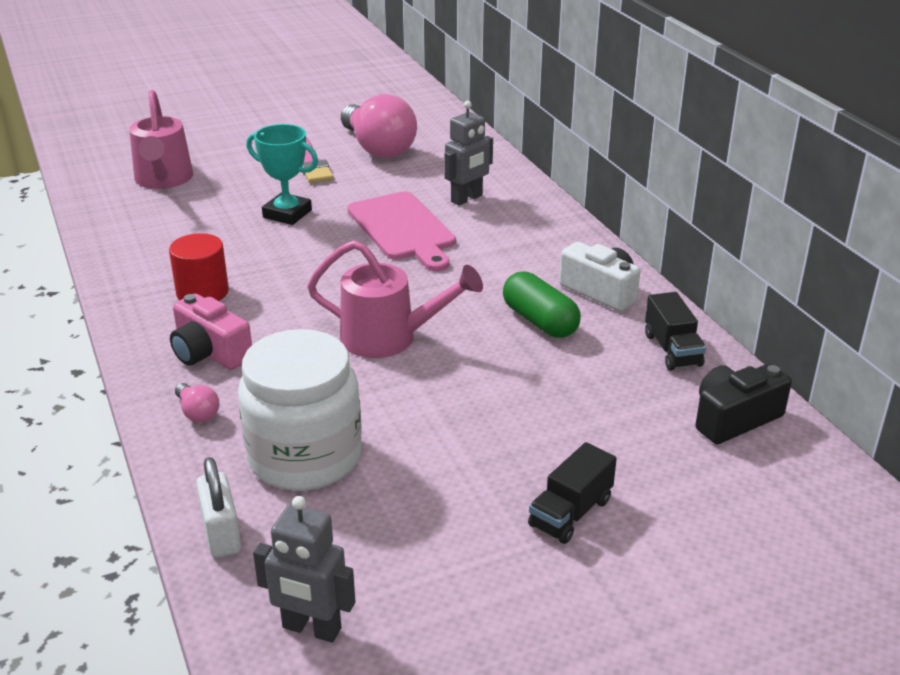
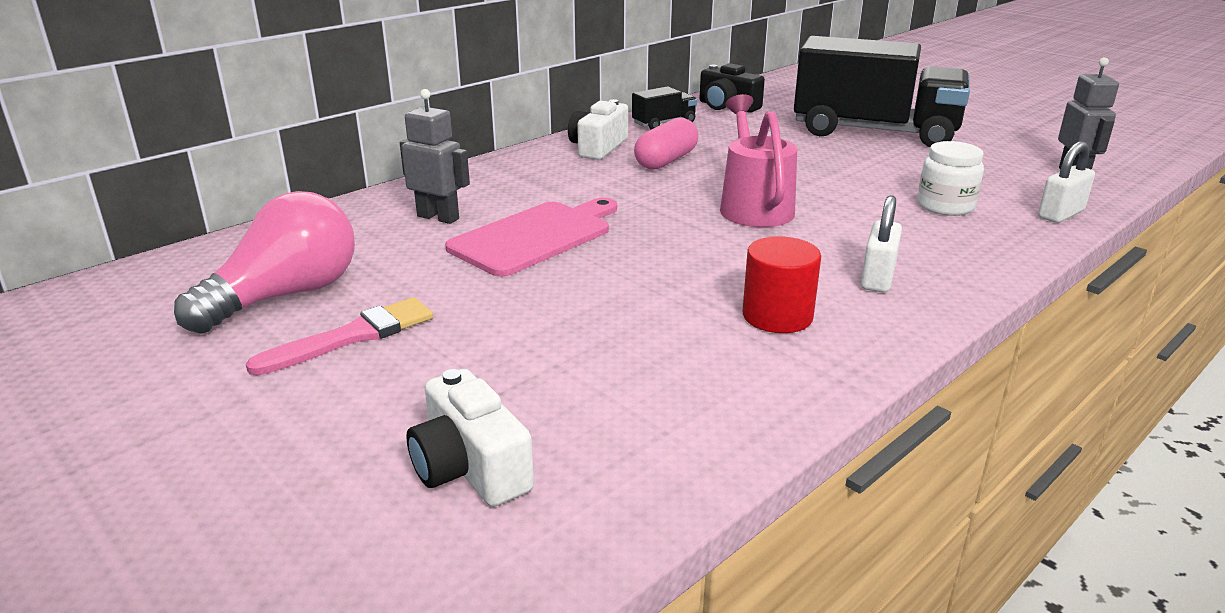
camera: 110 degrees left, 5 degrees down
pink watering can [129,90,193,189] -> white camera [406,369,534,507]
pink camera [170,294,252,370] -> white padlock [861,195,902,292]
pink light bulb [175,383,220,422] -> none
white jar [238,329,362,491] -> white jar [917,141,984,216], size x0.57
turquoise trophy [247,124,318,225] -> none
green capsule [503,271,581,338] -> pink capsule [634,118,698,170]
black truck [528,442,617,544] -> black truck [794,36,970,147], size x2.44

